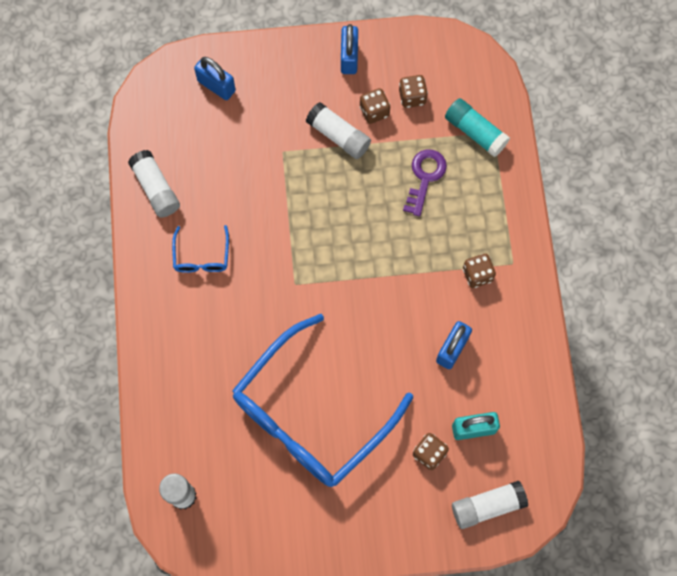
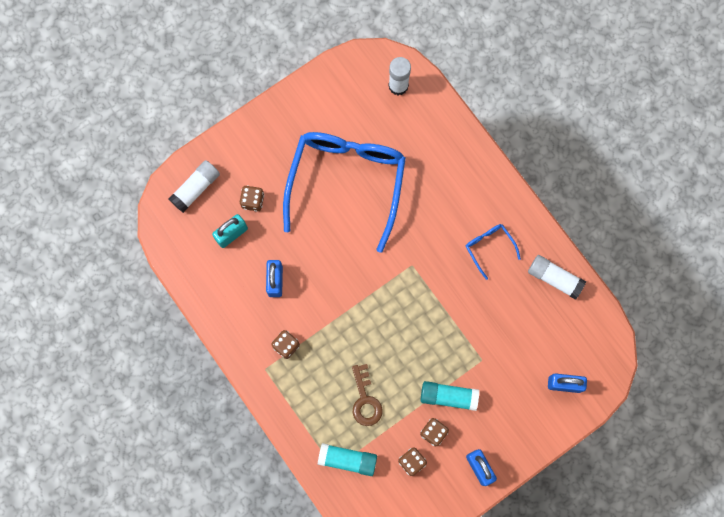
camera: 150 degrees right, 5 degrees up
white glue stick [306,102,371,159] -> turquoise glue stick [420,381,479,411]
purple key [403,149,447,216] -> brown key [352,364,383,426]

